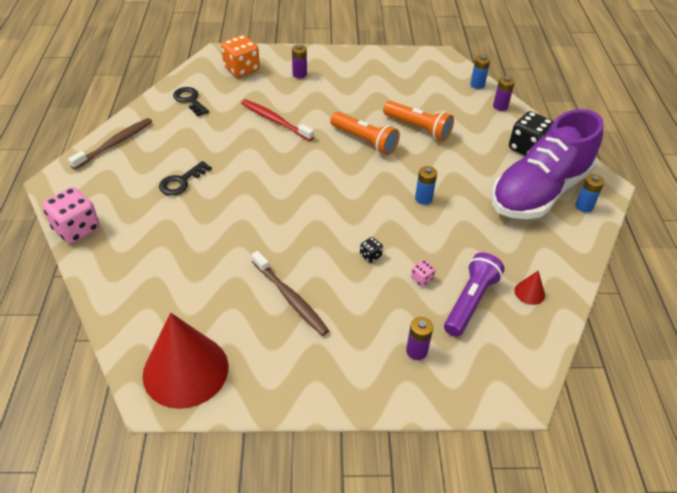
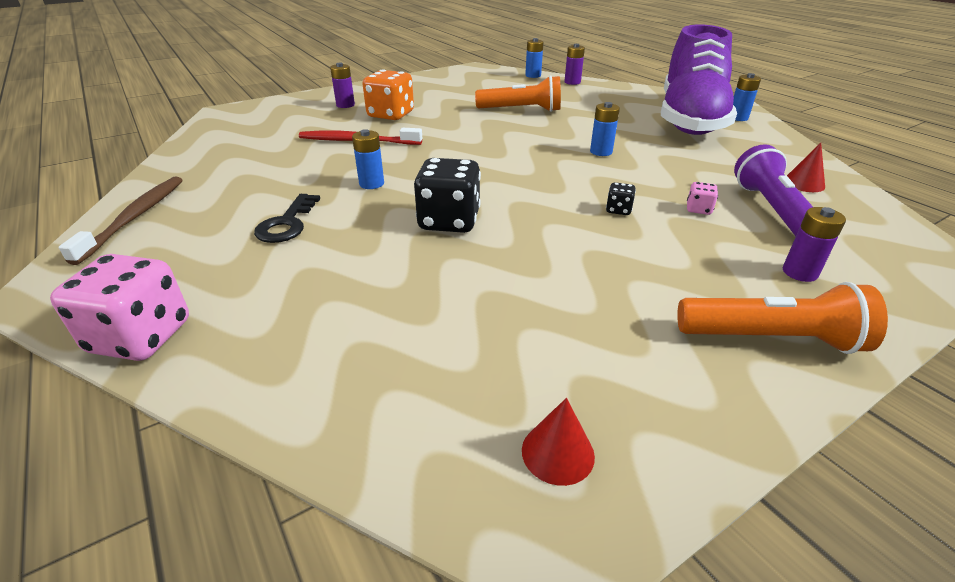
camera: 30 degrees left, 10 degrees down
red cone [143,313,228,409] -> red cone [522,398,595,486], size x0.40
black key [173,87,209,116] -> none
orange dice [221,35,260,77] -> orange dice moved to [363,69,414,120]
brown toothbrush [252,251,329,336] -> none
orange flashlight [330,112,400,155] -> orange flashlight moved to [677,282,888,354]
black dice [509,111,554,156] -> black dice moved to [414,158,481,233]
none -> blue battery [352,129,384,189]

